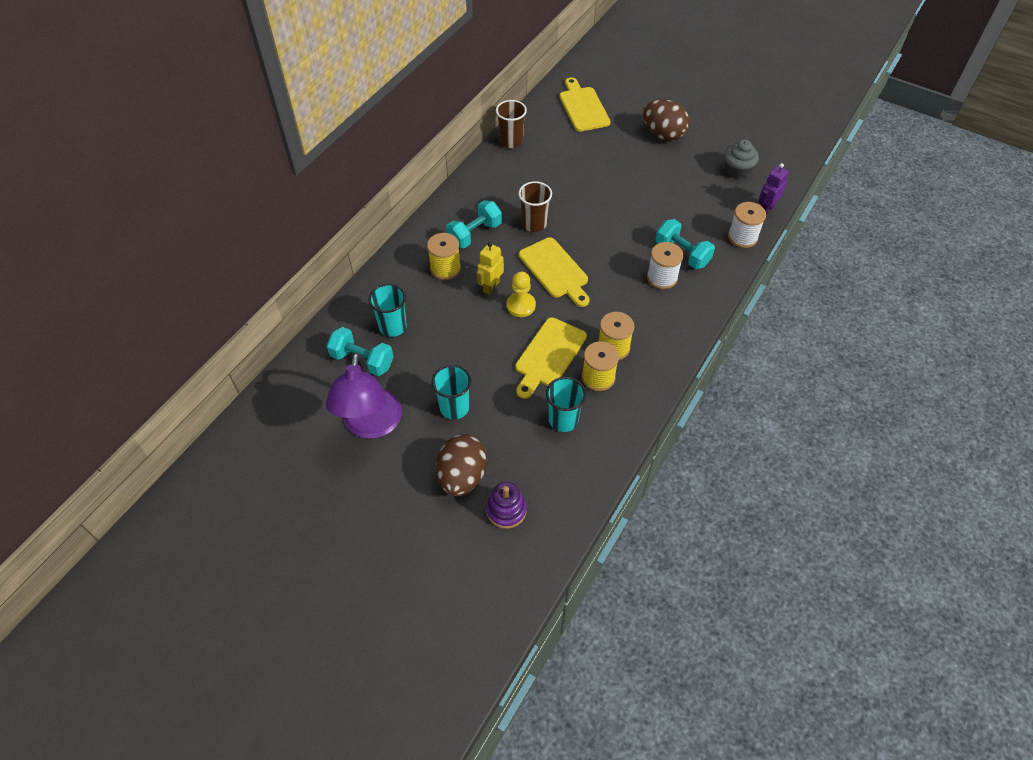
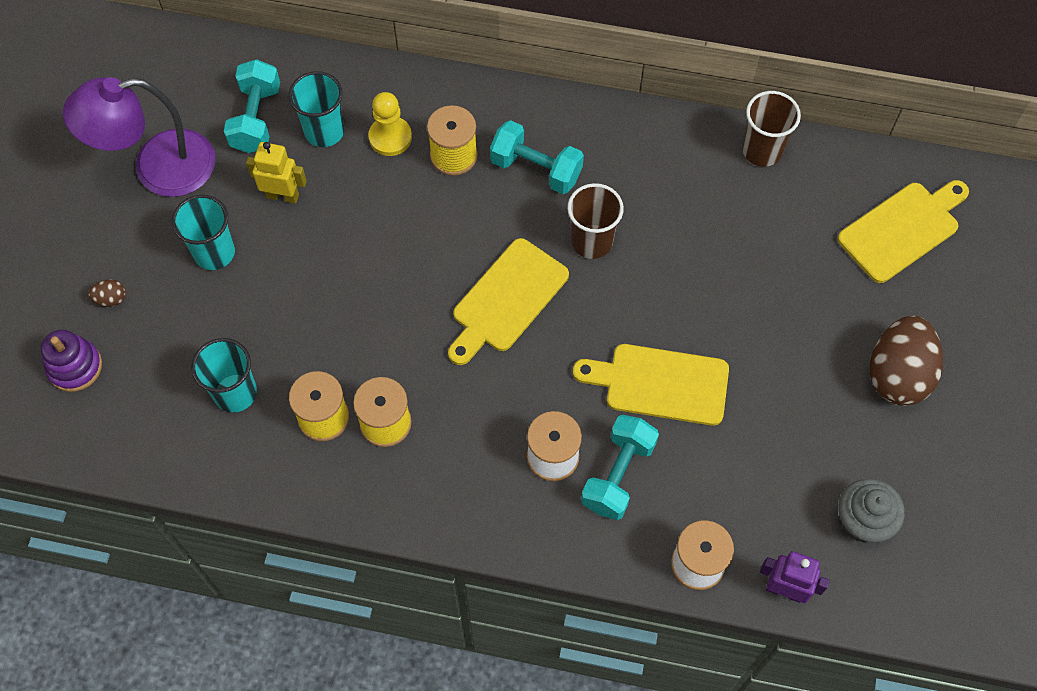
camera: 70 degrees right, 10 degrees up
brown egg [436,434,487,496] -> brown egg [88,279,126,307], size x0.41
yellow robot [477,242,504,294] -> yellow robot moved to [246,142,307,204]
yellow pawn [507,272,536,317] -> yellow pawn moved to [368,92,412,156]
yellow cutting board [515,317,587,399] -> yellow cutting board moved to [573,344,729,426]

